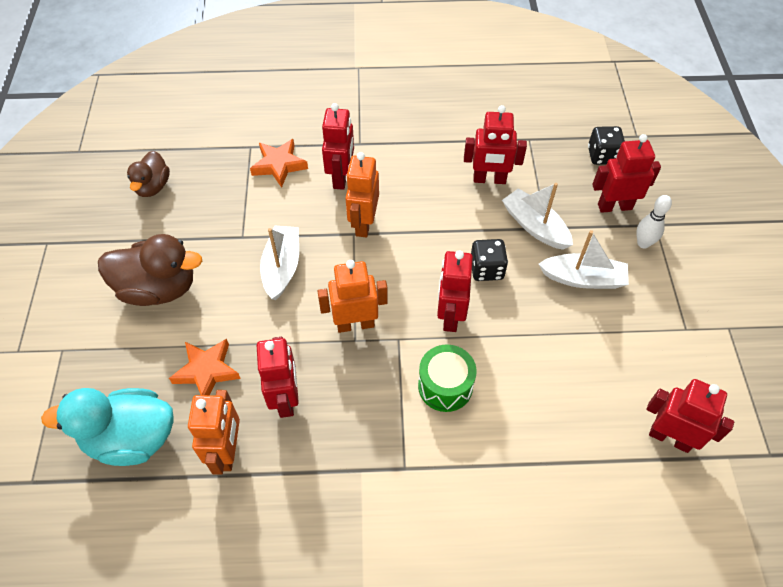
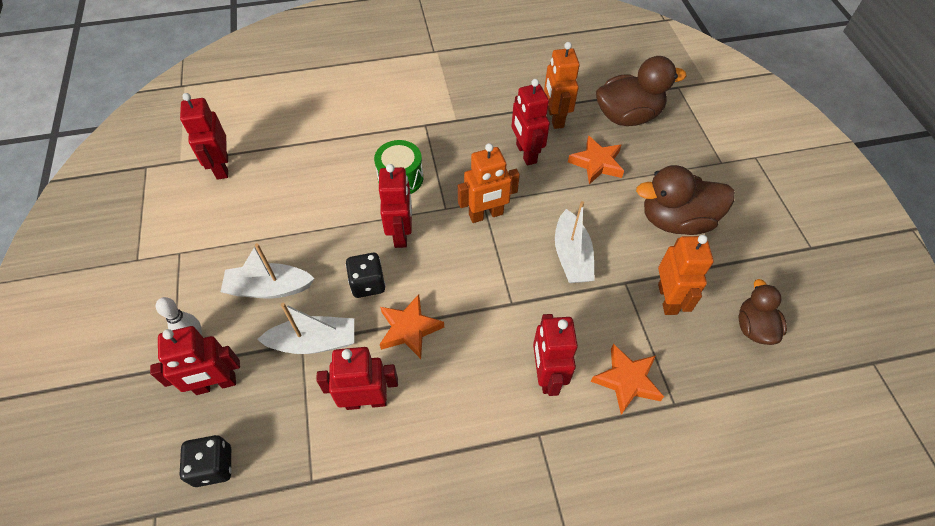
camera: 170 degrees right, 0 degrees up
turquoise duck [41,388,173,466] -> brown duck [596,56,686,126]
orange robot [345,152,379,238] -> orange robot moved to [658,235,714,315]
white boat [502,183,573,250] -> white boat turned 45 degrees counterclockwise [257,303,354,354]
red robot [647,379,735,453] -> red robot turned 60 degrees clockwise [180,93,228,180]
none -> orange star [380,294,444,359]

